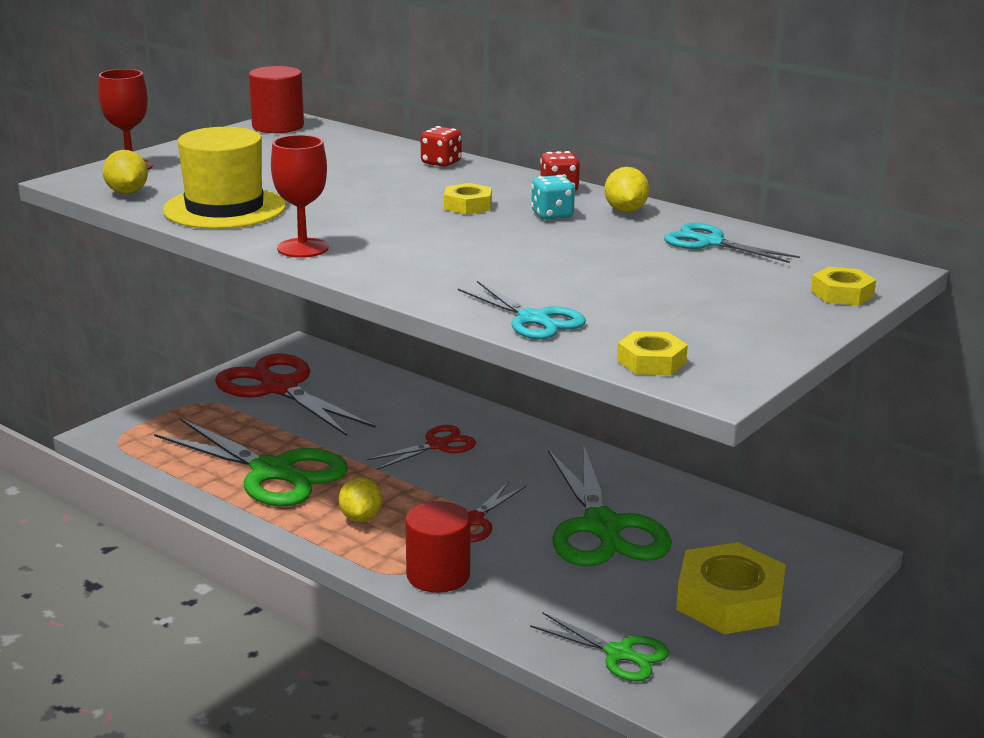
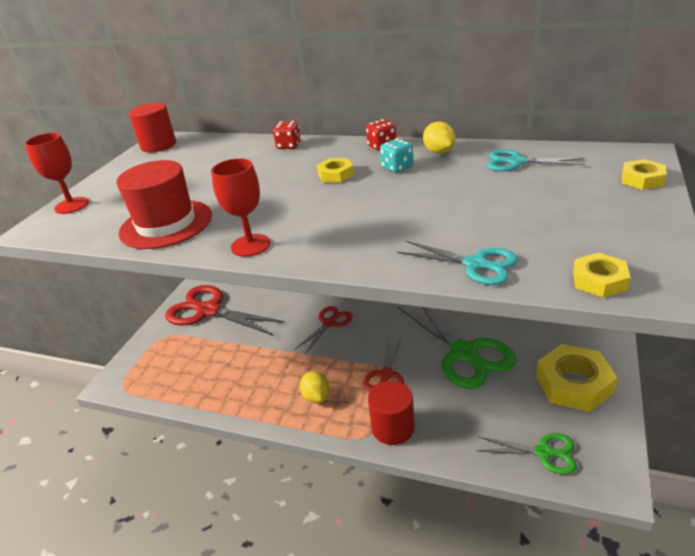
camera: 15 degrees left, 10 degrees up
yellow lemon [102,150,148,194] -> none
green scissors [154,418,348,507] -> none
yellow hat [163,127,286,229] -> red hat [116,160,212,249]

